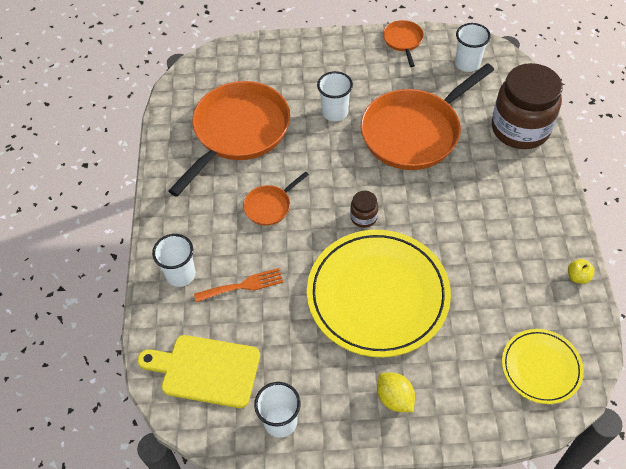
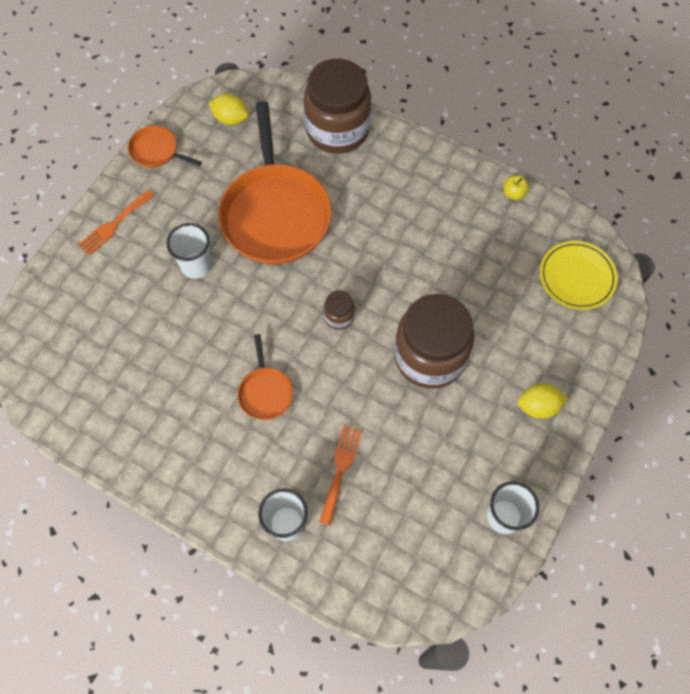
camera: 60 degrees left, 10 degrees up
yellow cutting board [137,335,260,408] -> none
orange pan [168,81,290,197] -> none
yellow plate [307,230,451,357] -> brown jar [394,294,474,389]
white cup [455,23,491,72] -> yellow lemon [209,93,249,125]
none -> orange fork [78,190,154,256]

